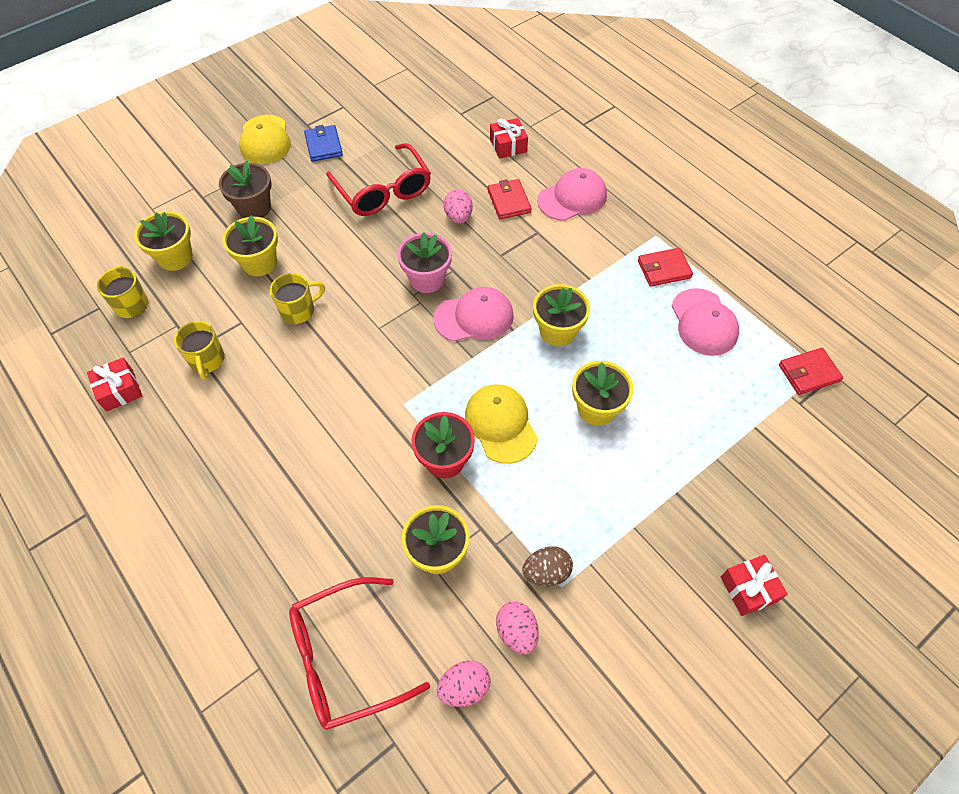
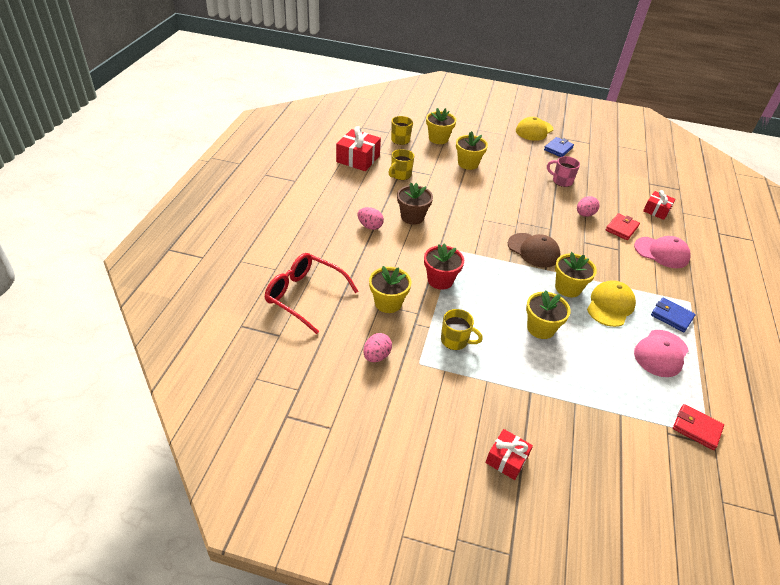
camera: 50 degrees right, 15 degrees down
red gift [87,357,142,412] -> red gift [336,126,381,171], size x1.62
brown flower pot [219,161,272,218] -> brown flower pot moved to [397,183,433,225]
yellow mug [270,273,325,324] -> yellow mug moved to [441,309,483,350]
red glasses [326,143,431,216] -> pink mug [547,156,580,187]
pink flower pot [397,232,452,293] -> none
pink cap [433,287,514,341] -> brown cap [508,233,561,268]
pink egg [436,660,491,707] -> pink egg moved to [357,207,384,230]
yellow cap [465,384,538,464] -> yellow cap moved to [587,280,636,327]
brown egg [522,546,573,586] -> none
red wallet [638,248,693,287] -> blue wallet [651,298,696,332]

